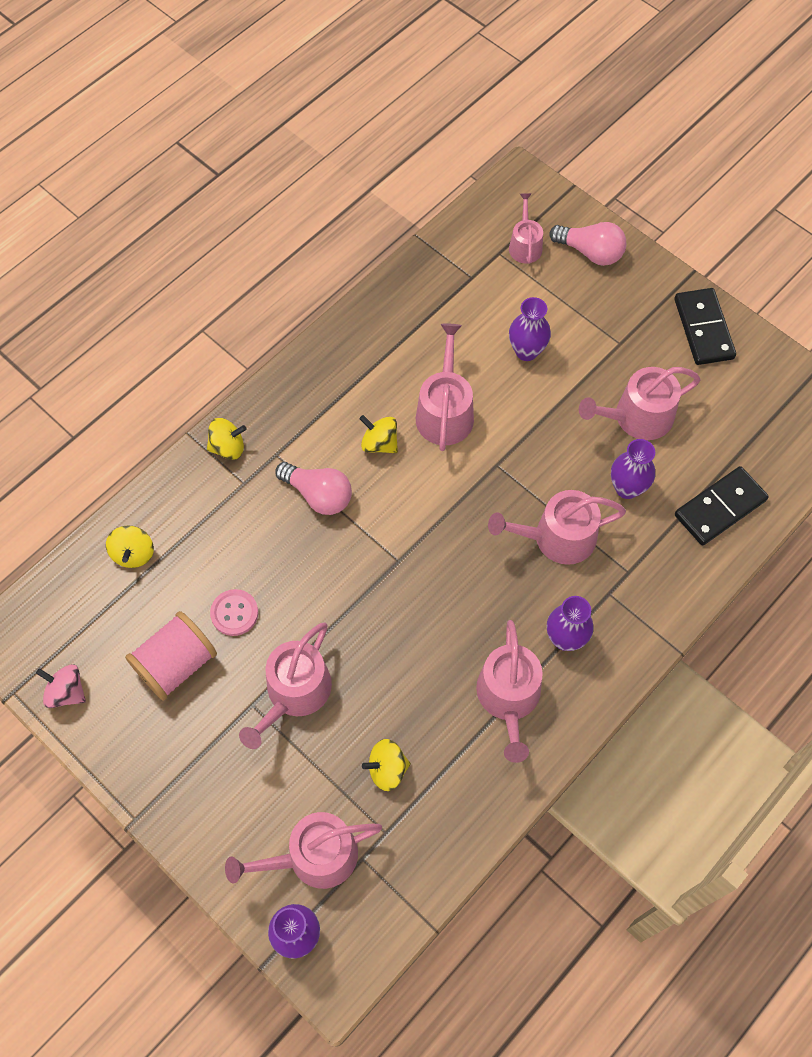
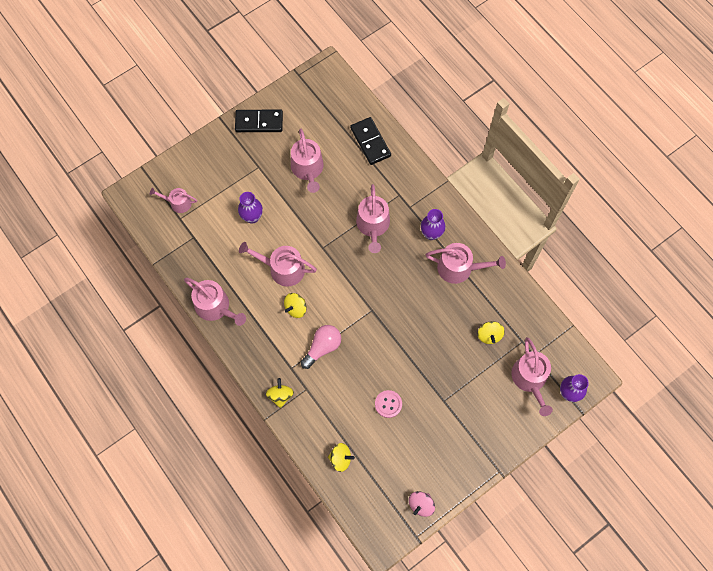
camera: 80 degrees left, 5 degrees up
pink spool [125,611,217,701] -> none
pink watering can [239,622,332,749] -> pink watering can moved to [184,278,246,326]
pink light bulb [549,222,626,266] -> none
purple vase [611,439,655,499] -> none

